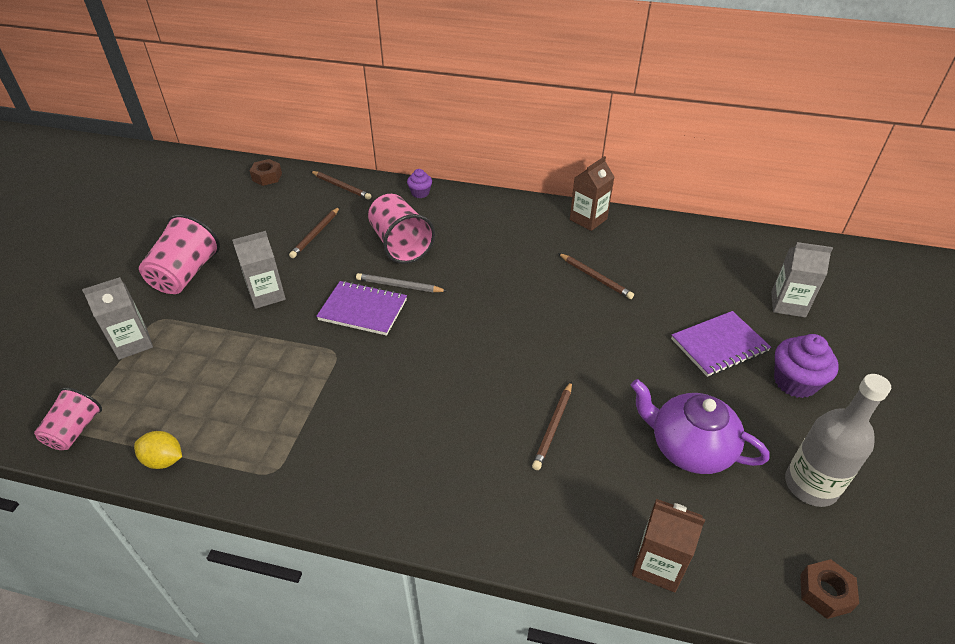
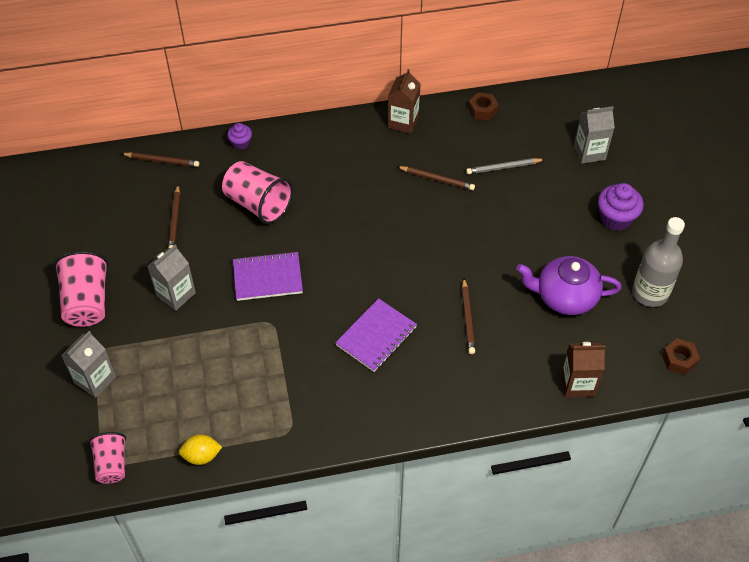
camera: 25 degrees left, 10 degrees up
brown nut [250,159,282,186] -> brown nut moved to [468,92,499,121]
grey pencil [356,273,447,292] -> grey pencil moved to [466,158,545,174]
purple notebook [671,311,771,377] -> purple notebook moved to [335,298,417,372]

